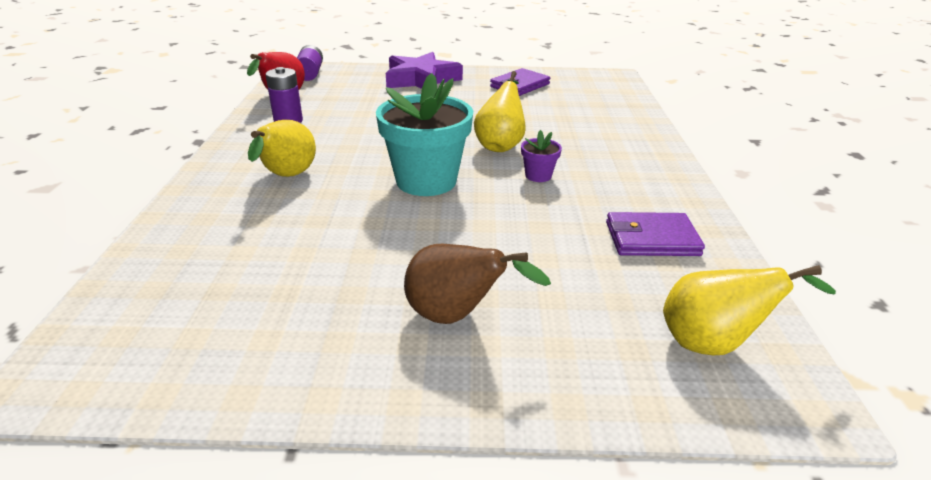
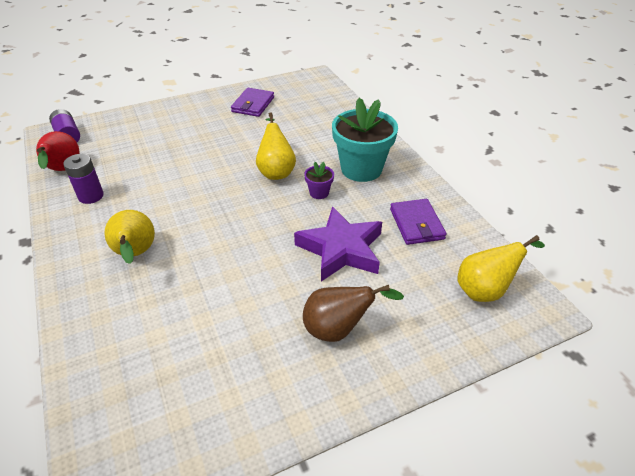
camera: 25 degrees left, 10 degrees up
turquoise flower pot [376,73,473,196] -> turquoise flower pot moved to [332,98,398,182]
purple star [386,52,463,89] -> purple star moved to [294,206,382,282]
purple wallet [606,212,705,256] -> purple wallet turned 75 degrees counterclockwise [390,199,447,245]

